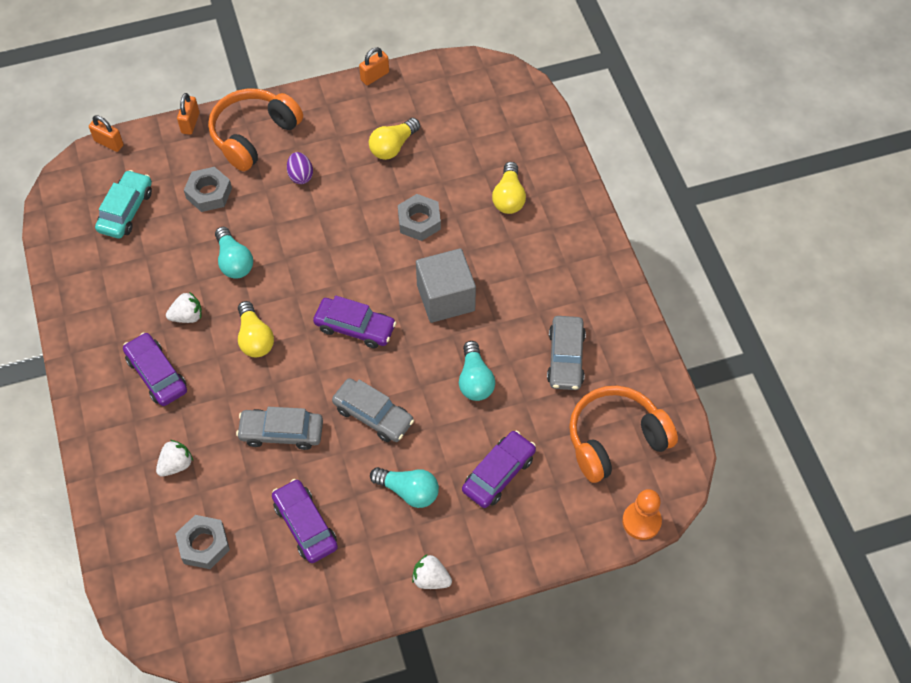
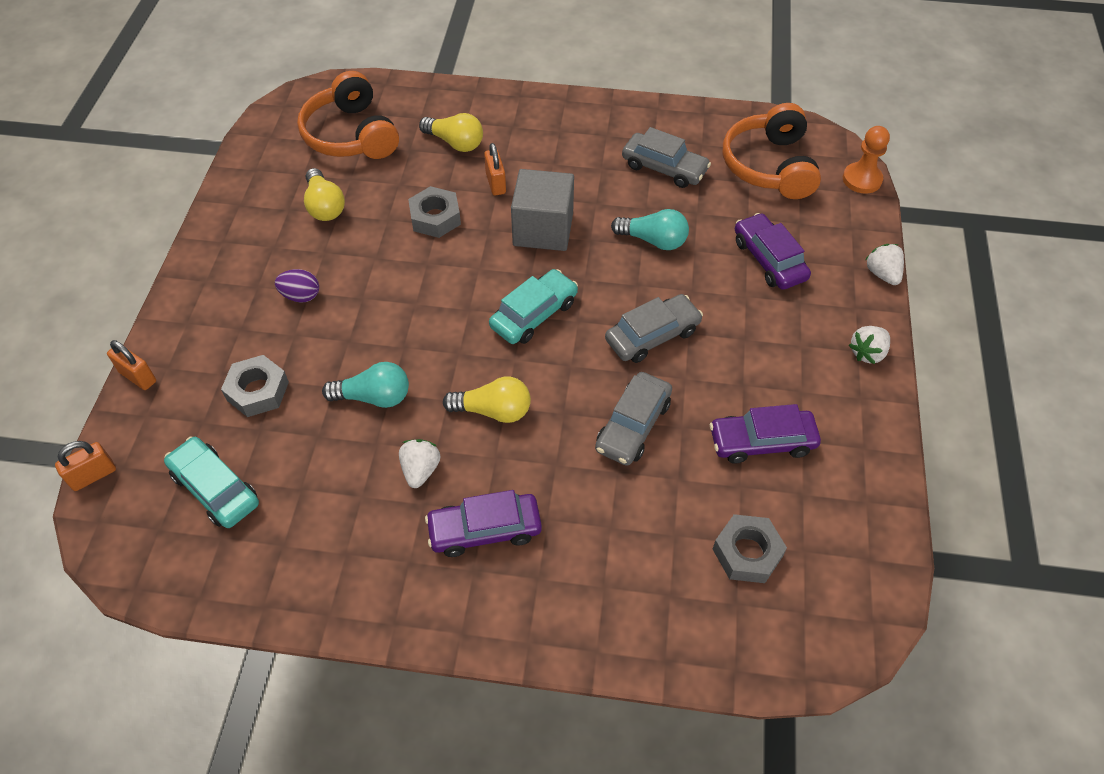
camera: 65 degrees left, 5 degrees down
white strawberry [156,440,193,477] -> white strawberry moved to [866,244,904,285]
orange headphones [208,88,303,171] -> orange headphones moved to [297,71,399,159]
purple car [313,296,396,348] -> turquoise car [489,269,578,344]
orange padlock [359,47,389,85] -> orange padlock moved to [484,143,506,196]
turquoise light bulb [370,467,439,508] -> none

